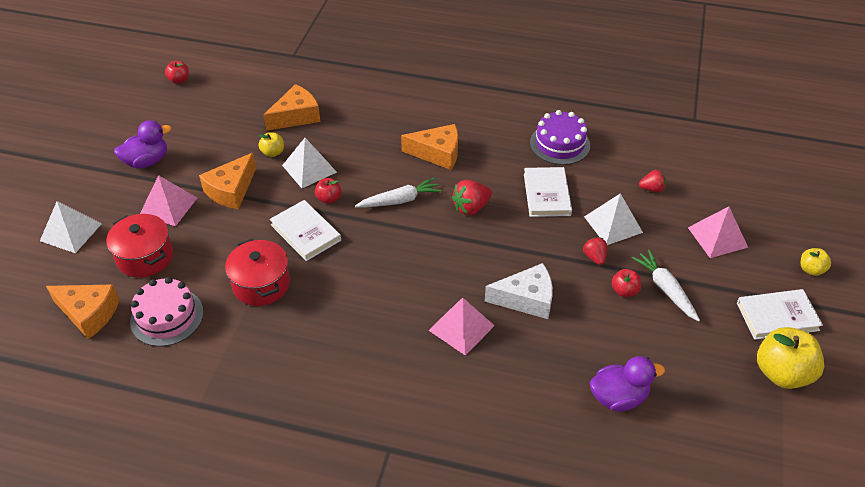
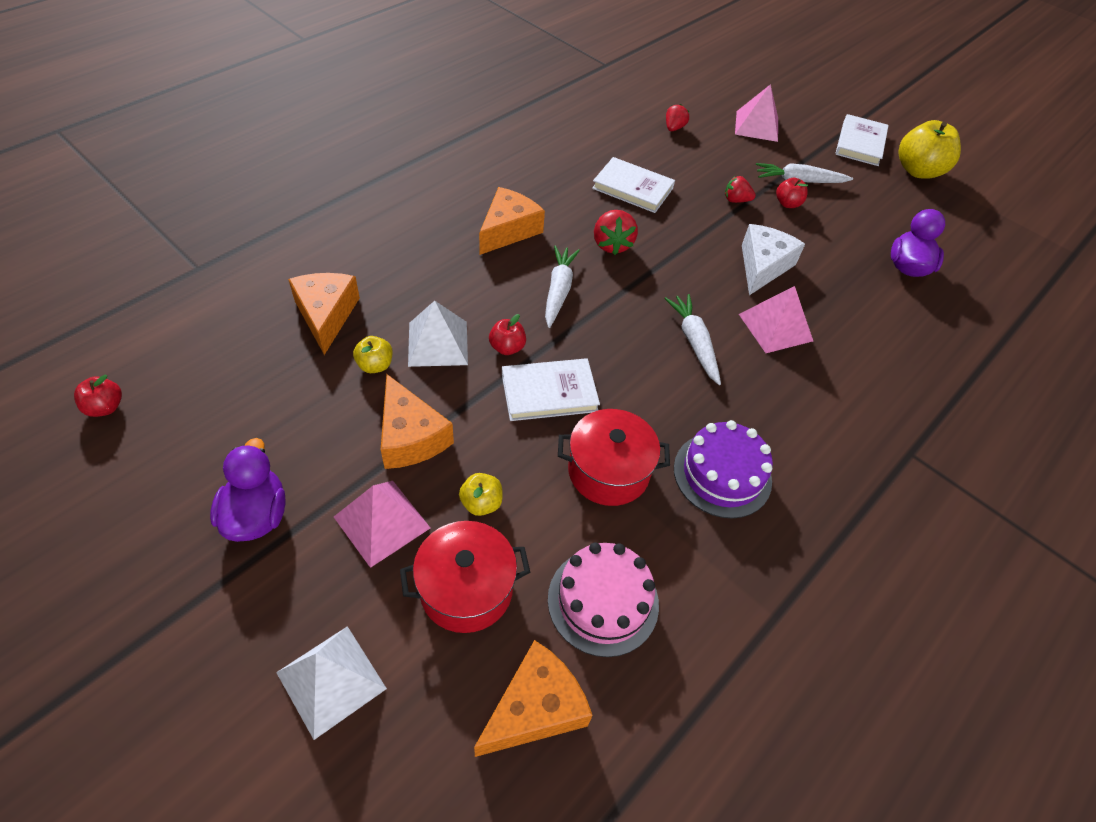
camera: 65 degrees left, 5 degrees up
purple cake [530,110,590,165] -> purple cake moved to [674,420,773,518]
white pyramid [584,193,643,245] -> none
yellow apple [800,248,831,276] -> yellow apple moved to [459,473,503,516]
none -> white carrot [664,294,721,385]

